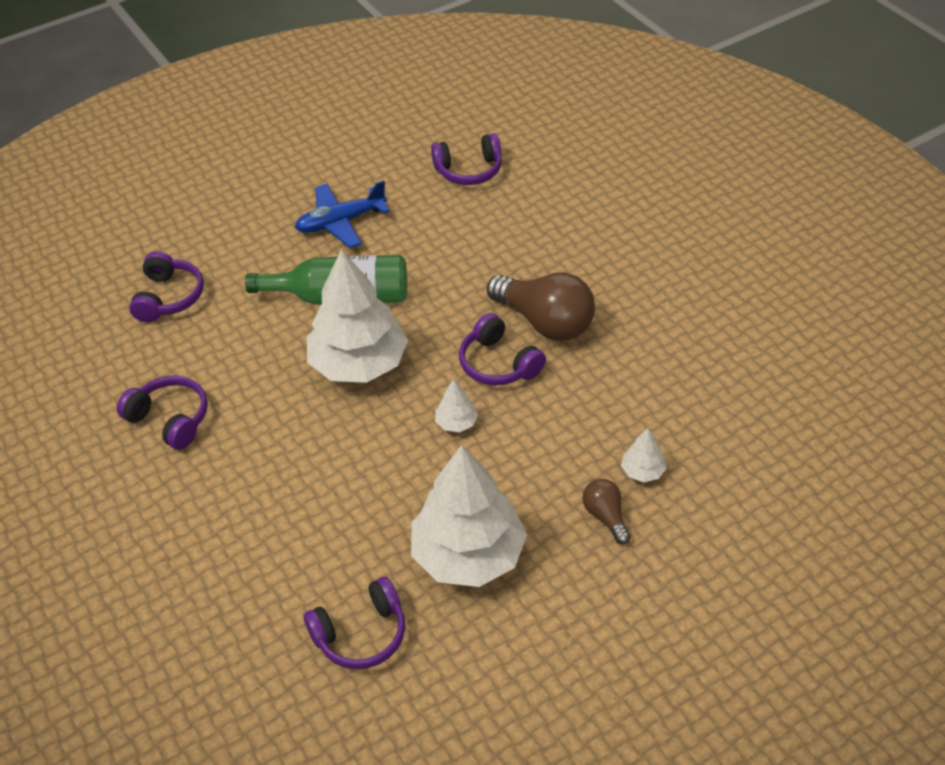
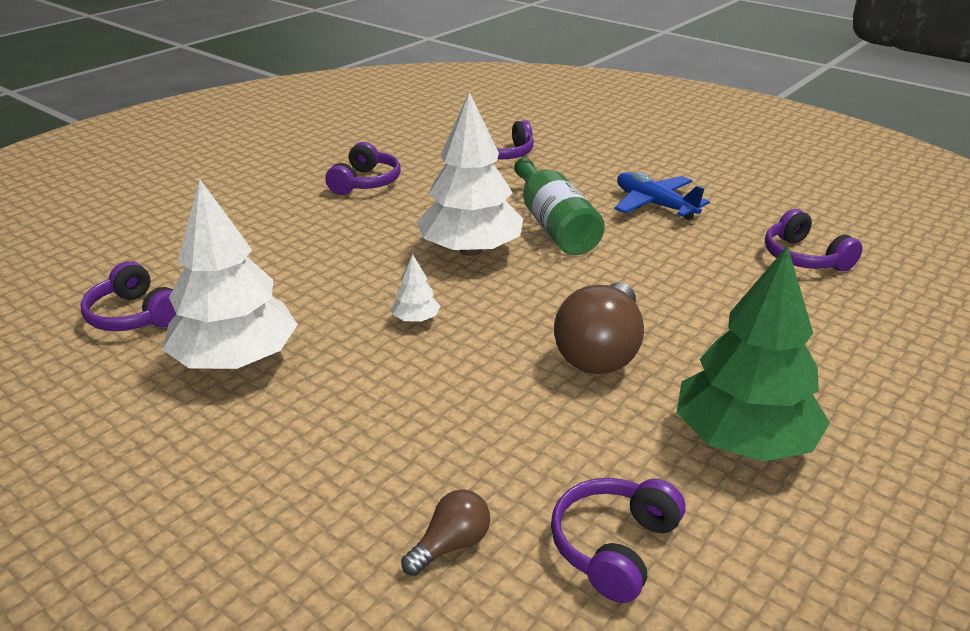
camera: 70 degrees right, 15 degrees down
purple headphones [459,313,546,386] -> purple headphones moved to [551,478,685,603]
brown light bulb [582,479,631,545] -> brown light bulb moved to [401,489,490,576]
white tree [621,428,667,482] -> none
none -> green tree [677,245,830,461]

